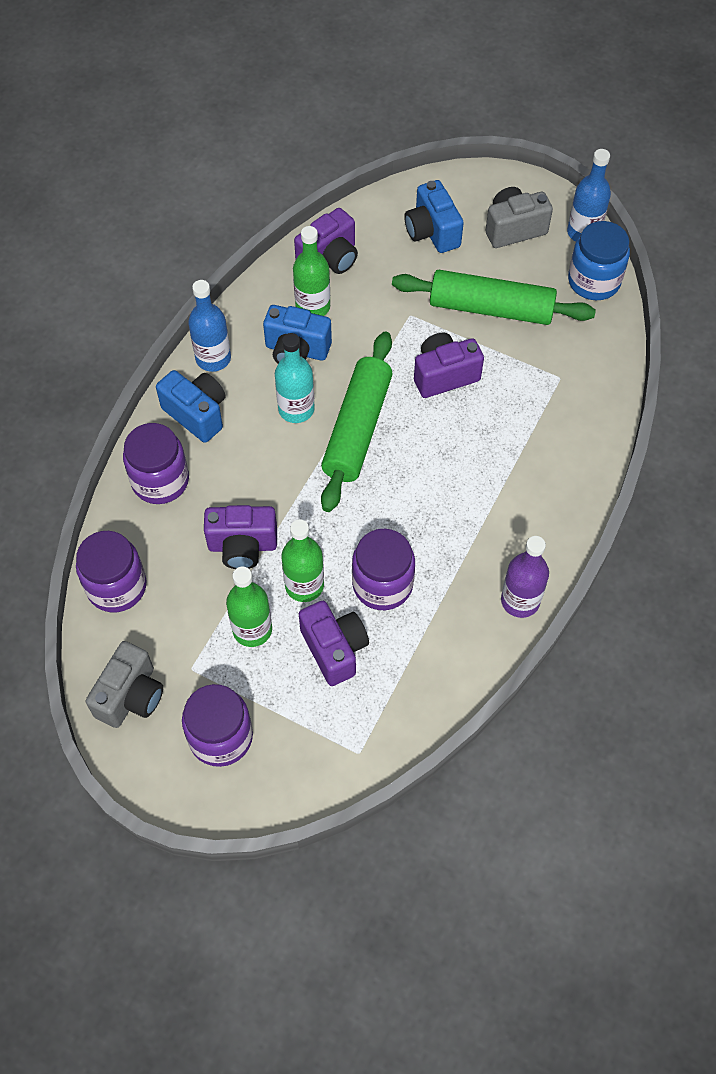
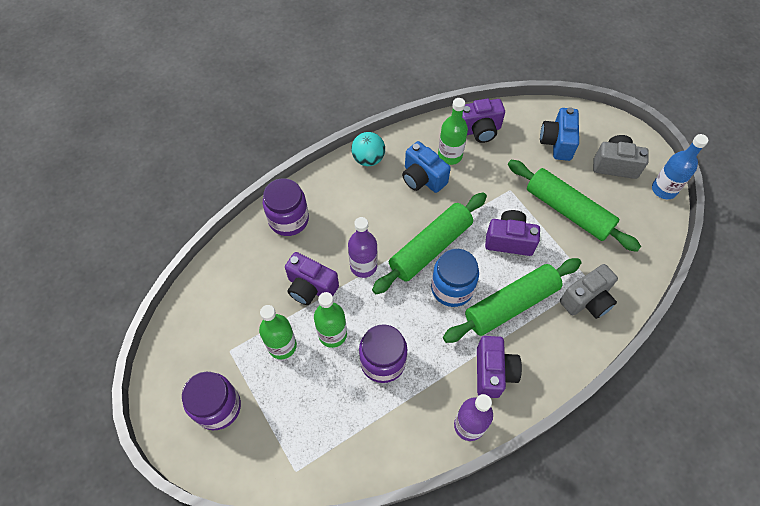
camera: 30 degrees right, 0 degrees up
purple jar [76,531,146,612] -> none
grey camera [86,641,163,728] -> grey camera moved to [560,264,618,319]
blue camera [156,370,225,443] -> none
blue bottle [188,280,231,372] -> turquoise ball [351,132,385,166]
turquoise bottle [275,333,315,423] -> none
purple camera [299,601,369,686] -> purple camera moved to [477,336,522,398]
blue jar [568,221,630,300] -> blue jar moved to [431,249,479,307]
none -> purple bottle [348,217,378,278]
none -> green rolling pin [443,258,581,343]

